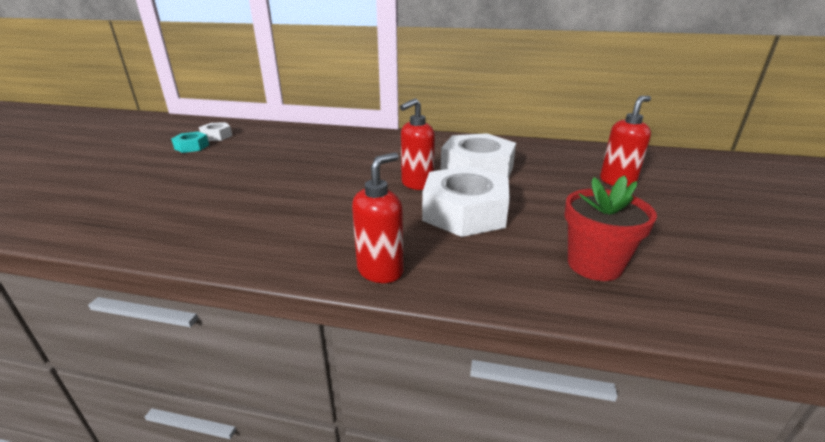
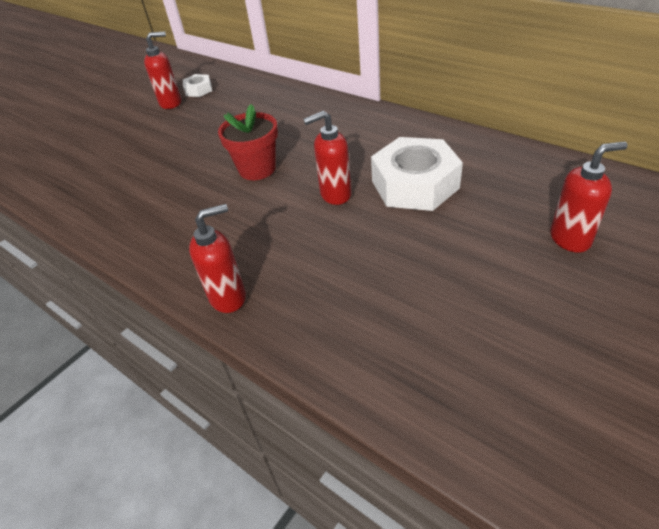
camera: 30 degrees right, 15 degrees up
turquoise nut [171,132,209,153] -> red soap dispenser [144,32,181,109]
white nut [422,166,510,237] -> none
red flower pot [564,175,657,281] -> red flower pot moved to [218,104,278,180]

